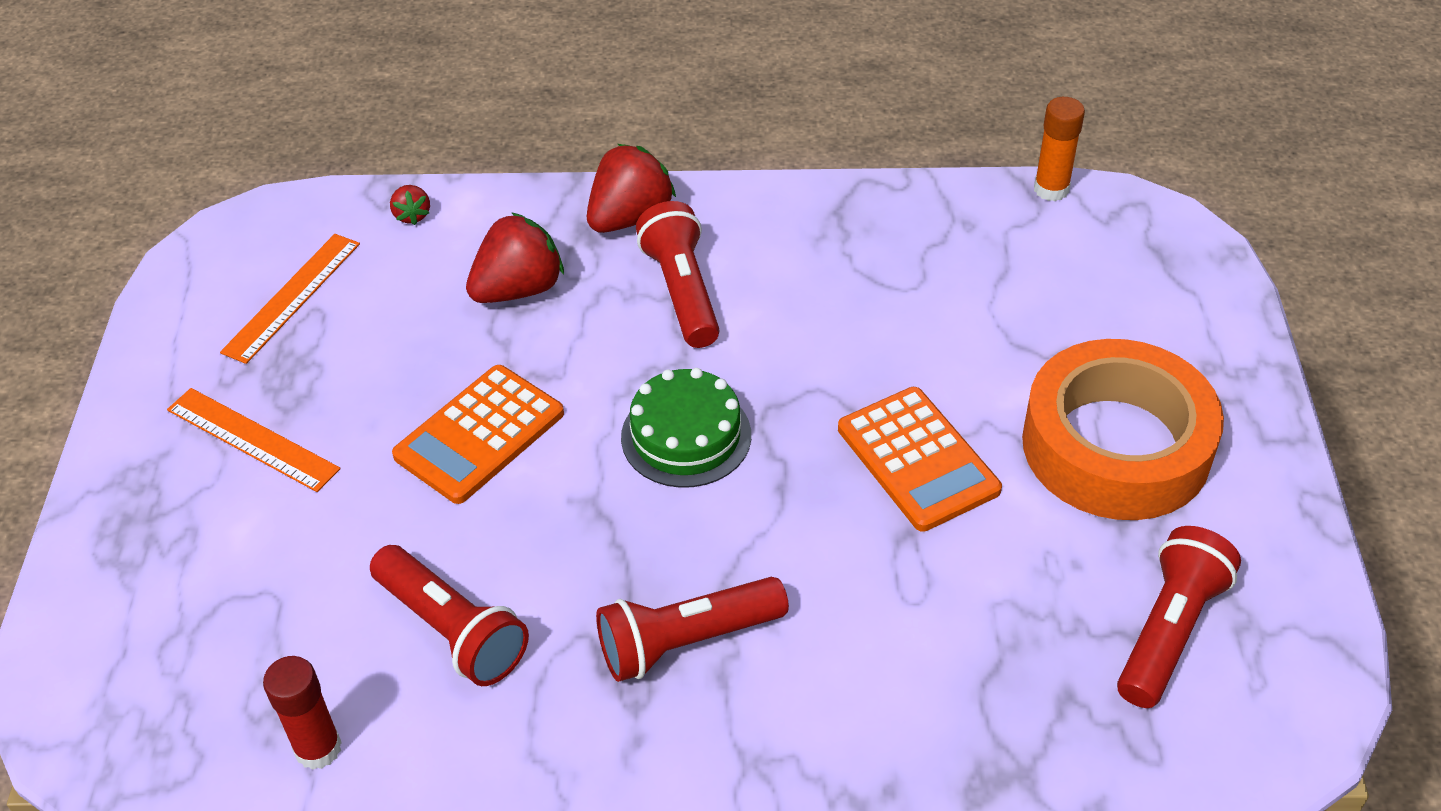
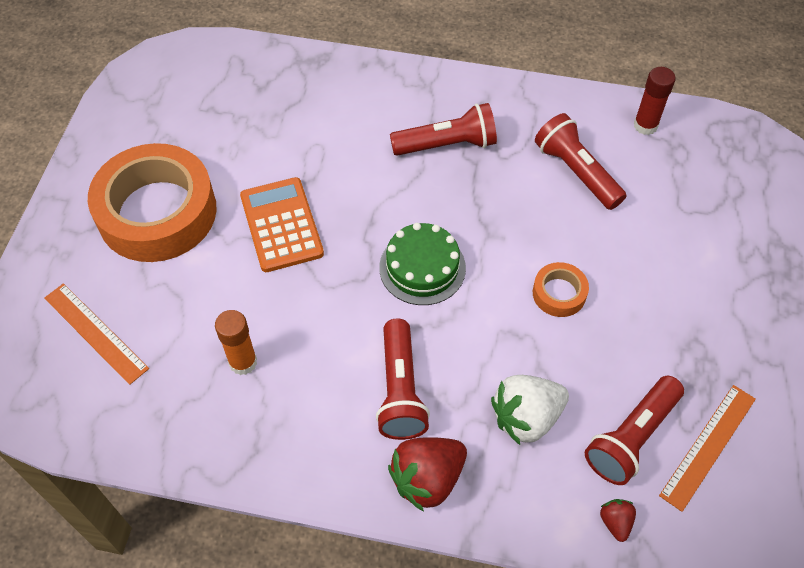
camera: 170 degrees left, 10 degrees up
orange ruler [167,388,341,492] -> orange ruler moved to [44,283,149,385]
orange calculator [392,365,564,504] -> orange tape [533,262,589,317]
red strawberry [466,212,564,303] -> white strawberry [491,375,569,445]
orange glue stick [1034,97,1085,201] -> orange glue stick moved to [215,310,257,375]
red flashlight [1117,526,1241,708] -> red flashlight moved to [585,375,684,485]

